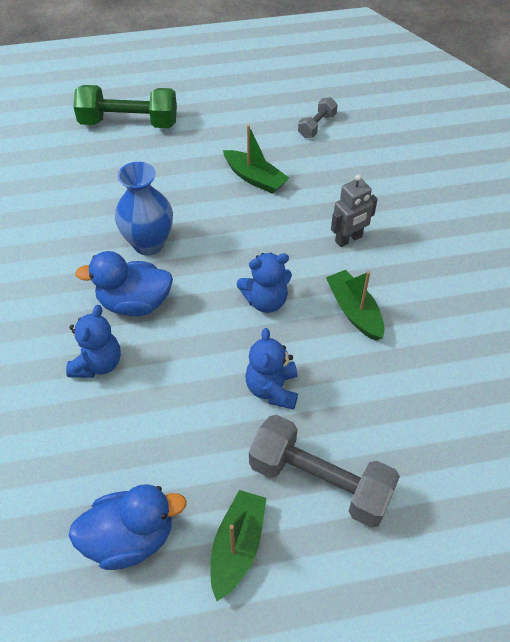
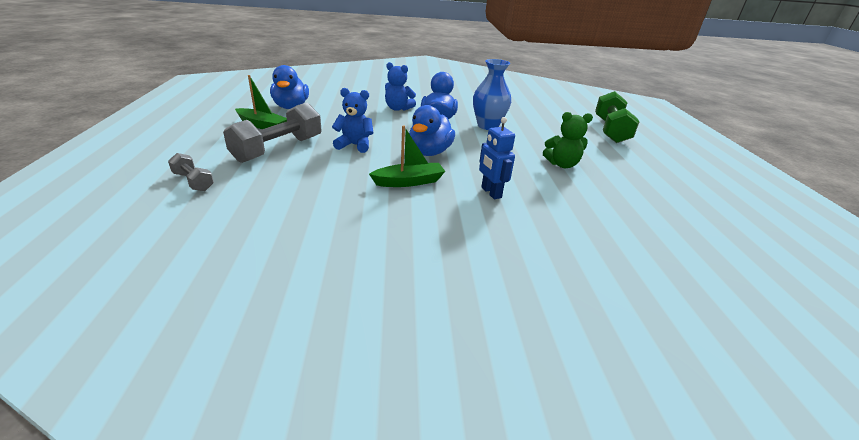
camera: 95 degrees right, 20 degrees down
green boat [223,125,289,194] -> green teddy bear [543,112,593,168]
blue teddy bear [237,253,292,313] -> blue duck [409,105,455,156]
grey dumbbell [298,97,337,138] -> grey dumbbell moved to [168,153,214,191]
grey robot [331,174,378,247] -> blue robot [479,117,515,199]

